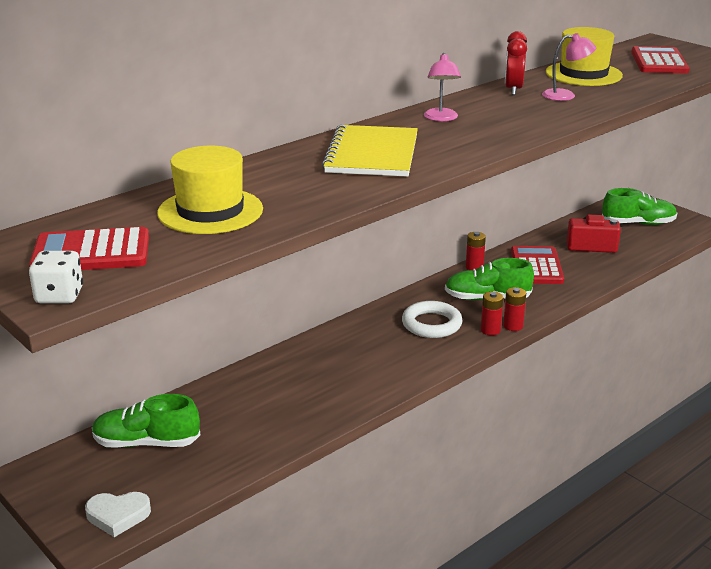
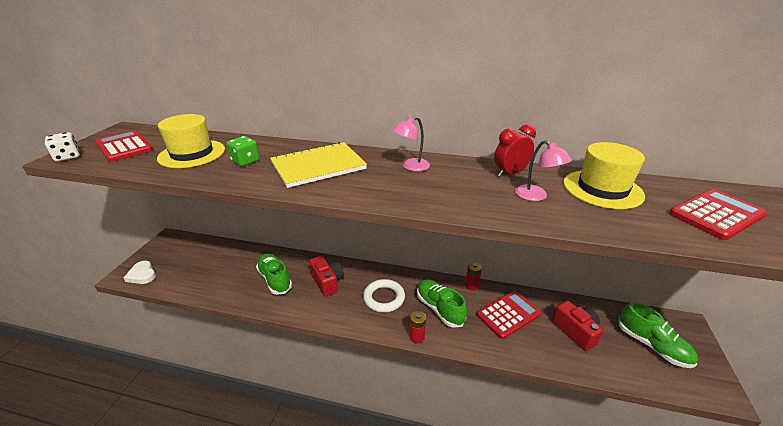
camera: 55 degrees right, 5 degrees up
green shoe [92,394,200,448] -> green shoe moved to [256,253,292,295]
red battery [481,291,503,336] -> none
none -> green dice [227,136,260,166]
none -> red camera [309,256,344,297]

